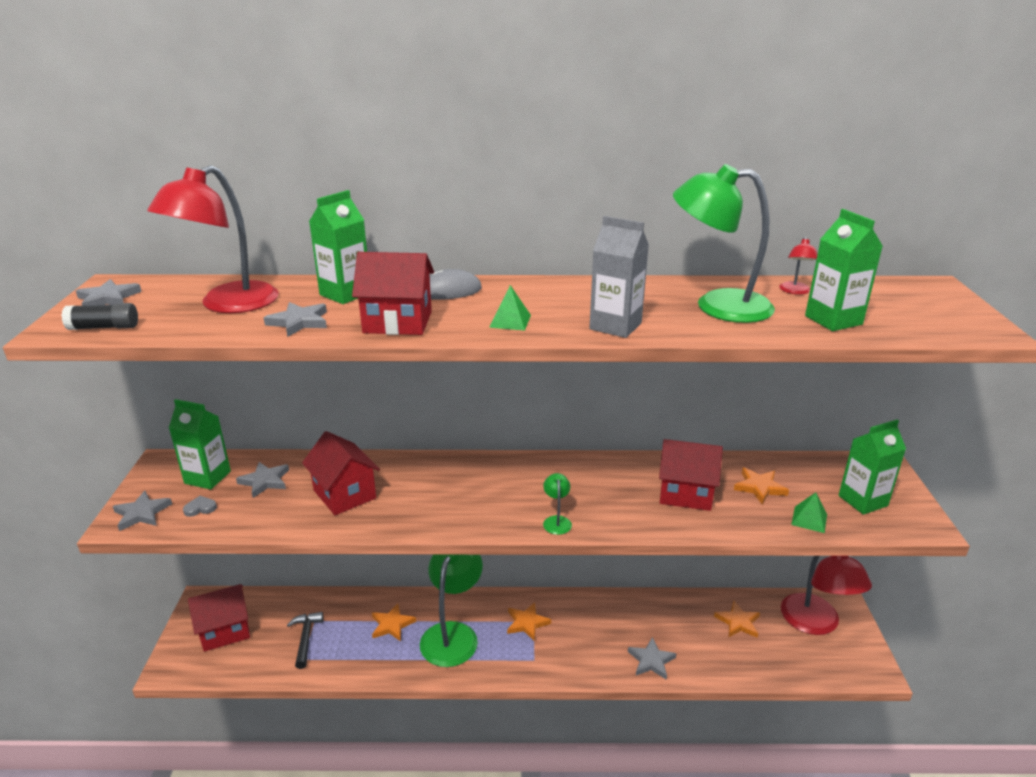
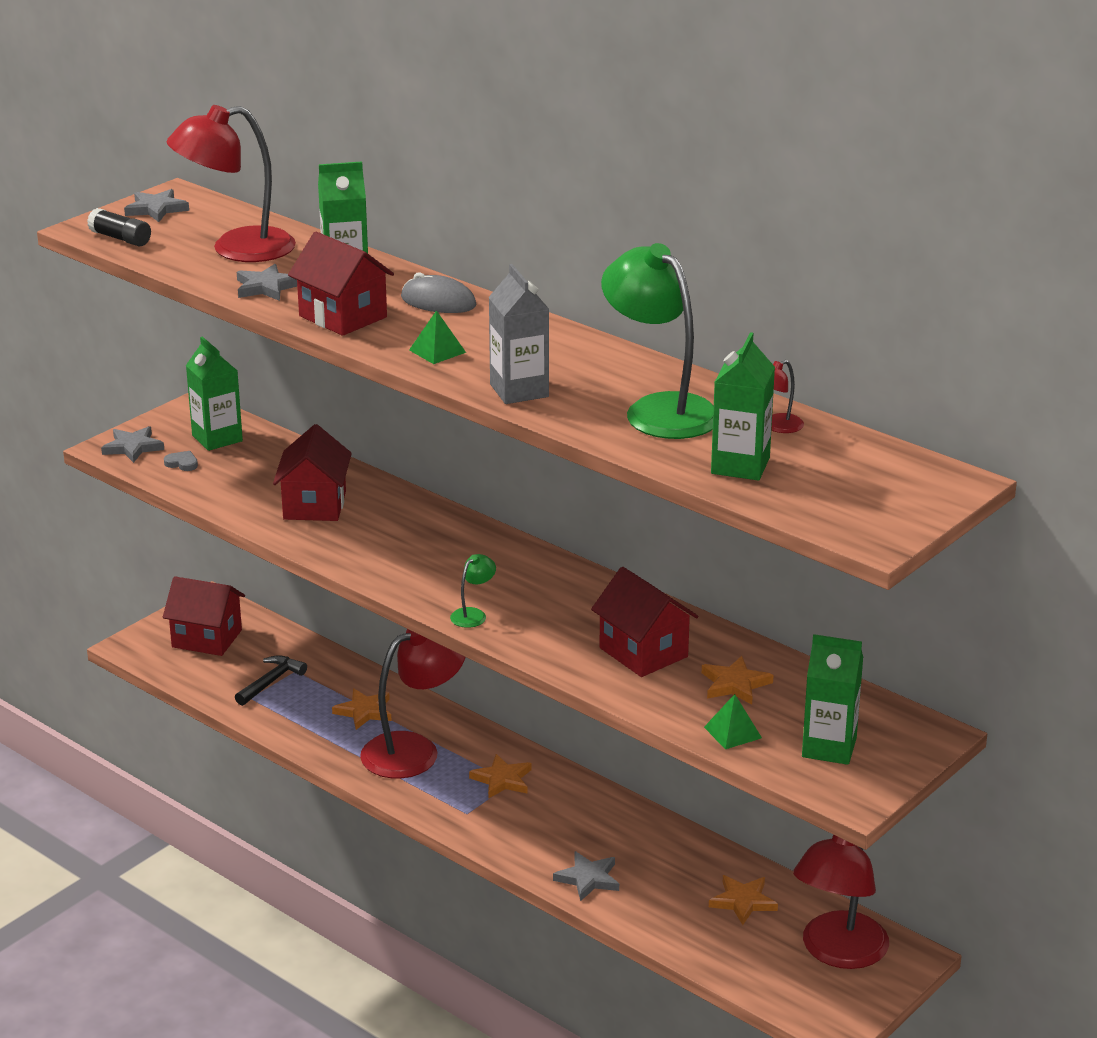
camera: 40 degrees right, 0 degrees up
grey star [236,462,289,498] -> none
green lamp [420,555,483,667] -> red lamp [360,629,465,779]

